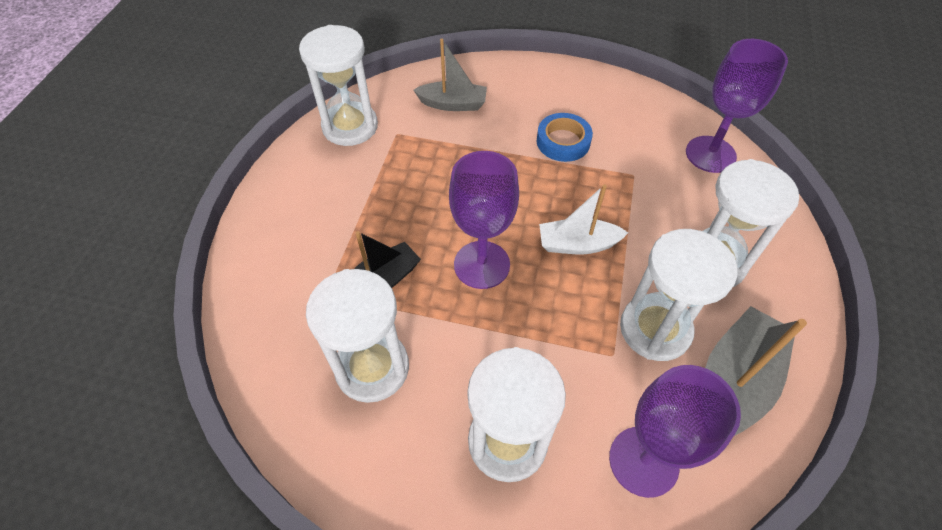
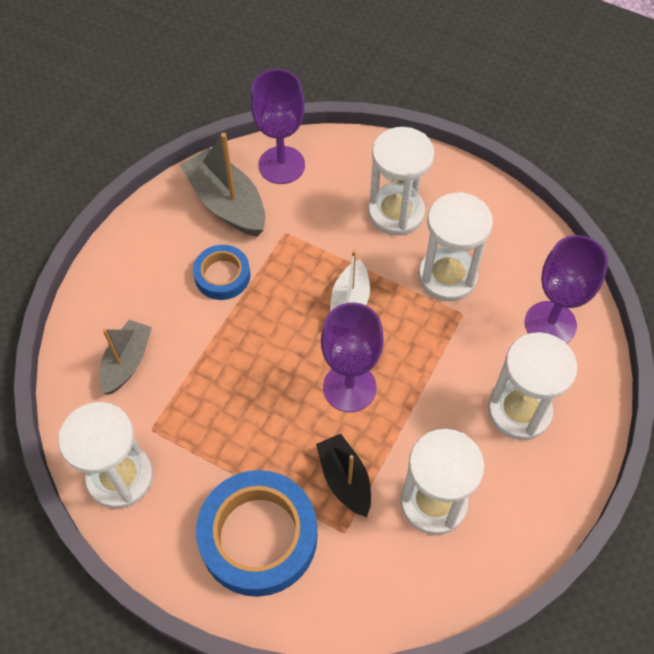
camera: 75 degrees left, 5 degrees up
grey boat [705,306,807,436] -> grey boat moved to [180,133,265,237]
none -> blue tape [196,470,317,597]

